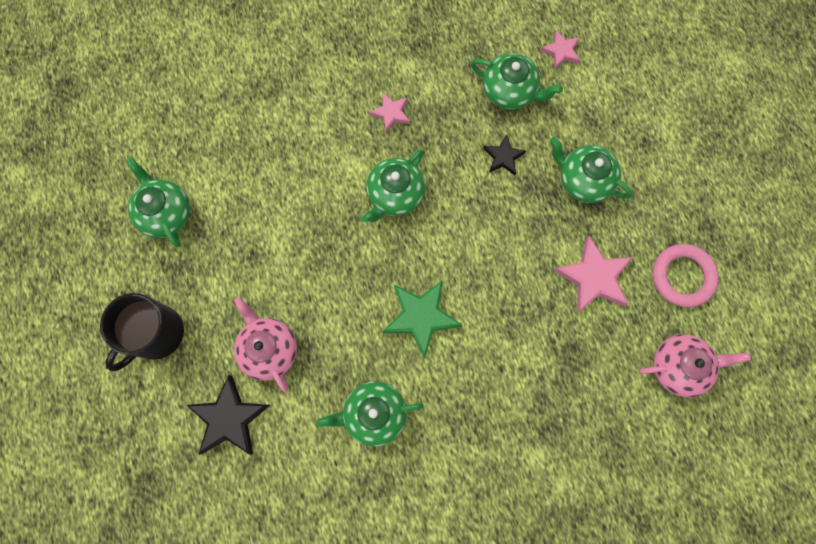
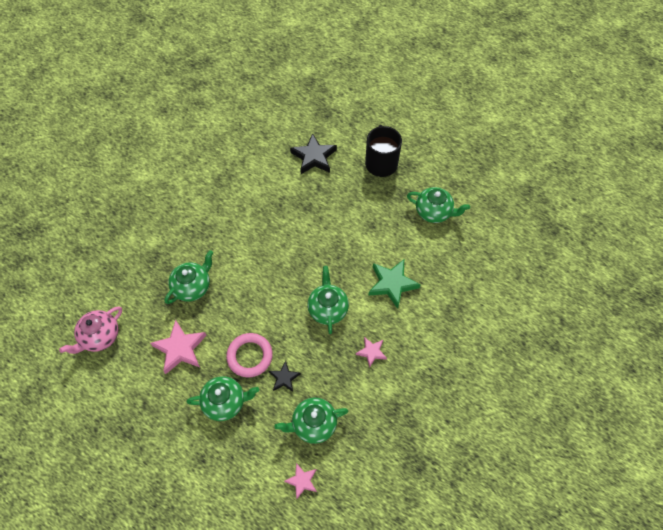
camera: 140 degrees right, 15 degrees down
pink teapot [234,297,297,393] -> none
green teapot [316,381,424,447] -> green teapot moved to [165,250,213,304]
green star [383,280,462,358] -> green star moved to [368,259,421,309]
pink ring [653,244,719,308] -> pink ring moved to [226,333,273,377]

